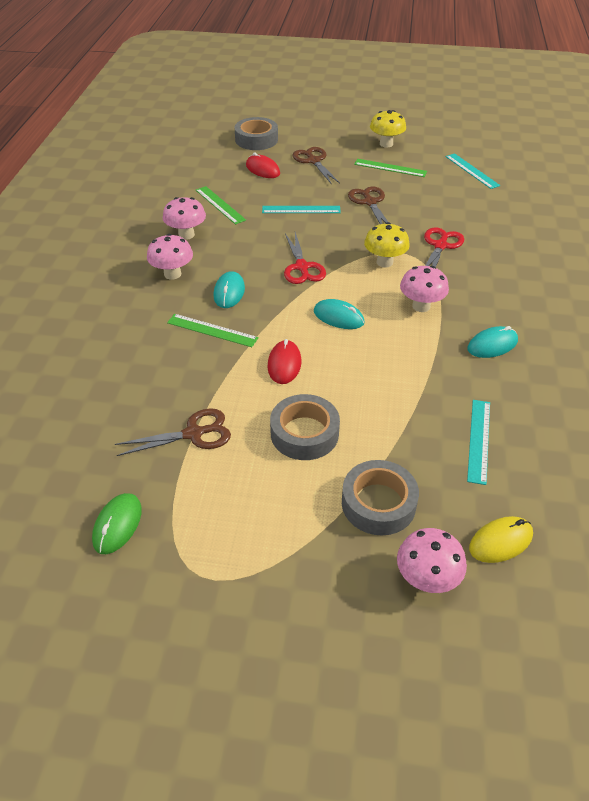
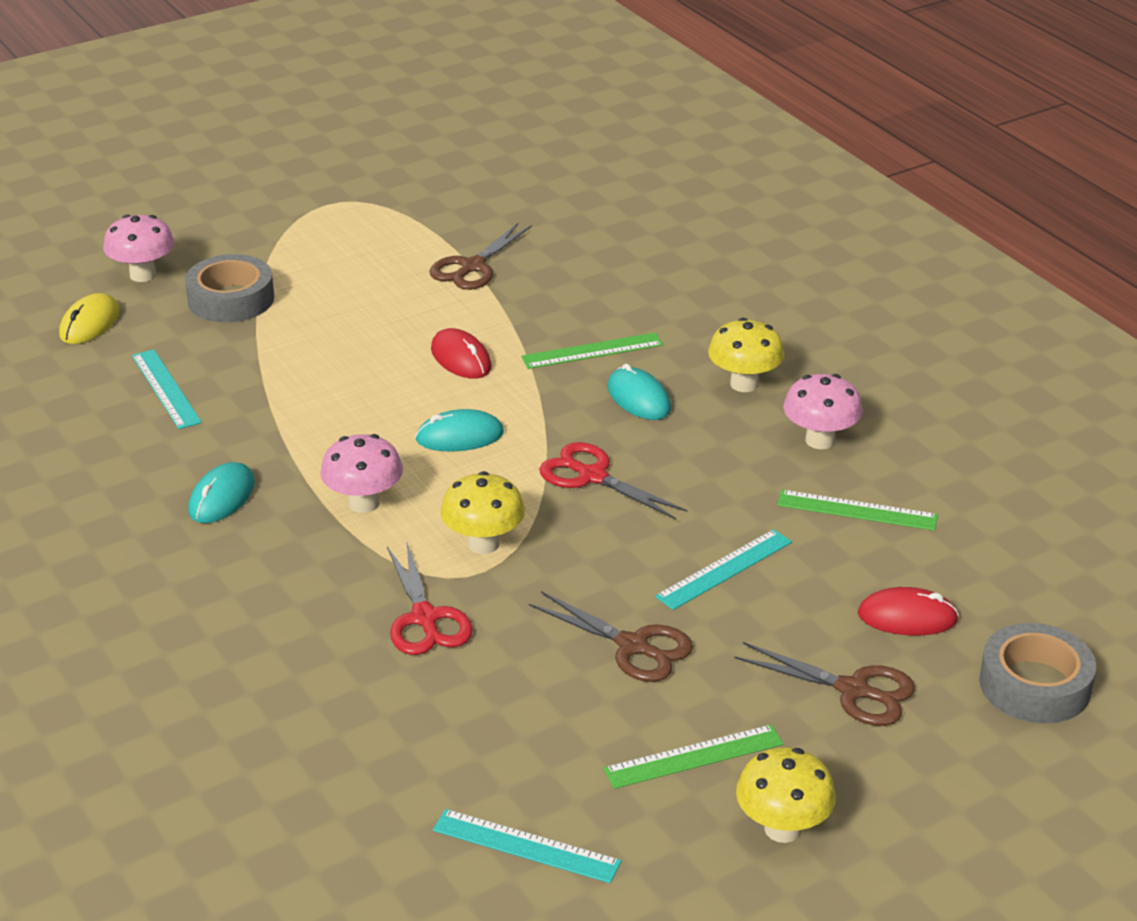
camera: 140 degrees right, 10 degrees down
green mouse [92,493,142,554] -> none
pink mushroom [147,234,193,280] -> yellow mushroom [708,318,784,392]
grey tape [270,394,340,460] -> none

